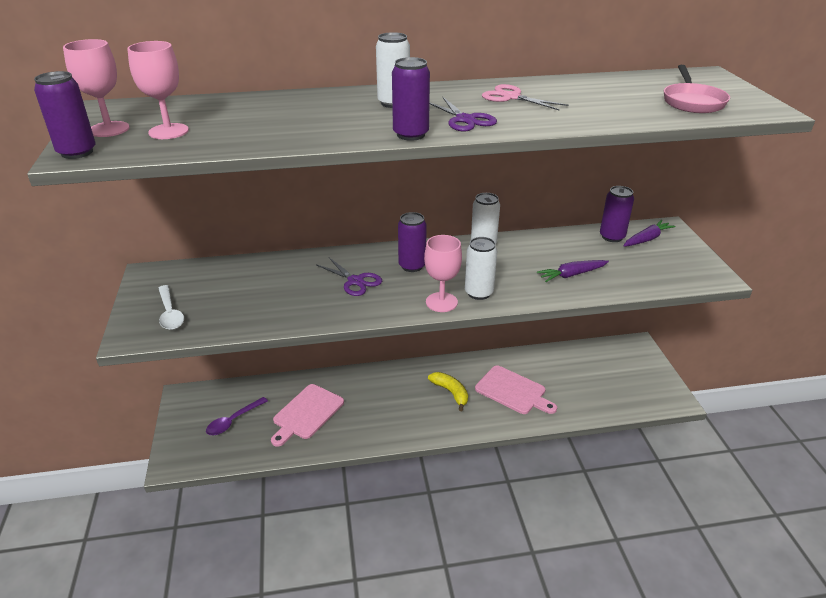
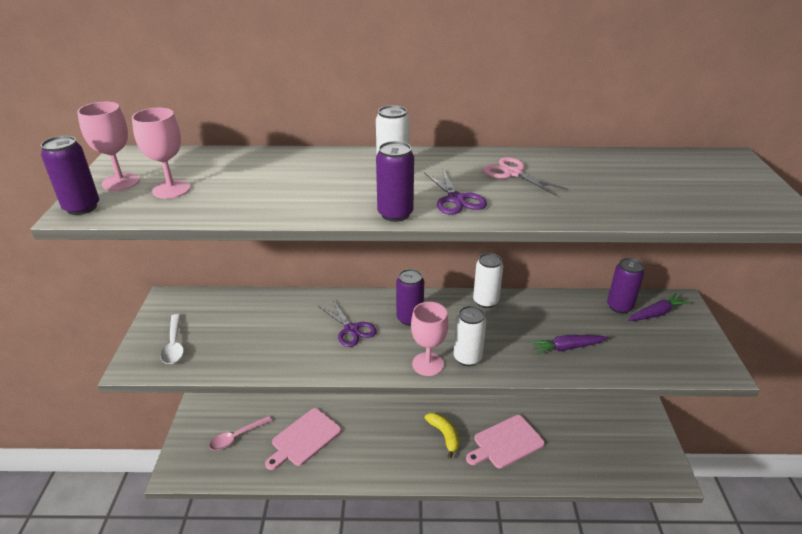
camera: 10 degrees right, 0 degrees up
purple spoon [206,397,268,435] -> pink spoon [209,416,272,450]
pink cutting board [475,365,557,414] -> pink cutting board turned 105 degrees clockwise [466,415,545,469]
pink pan [664,65,730,113] -> none

